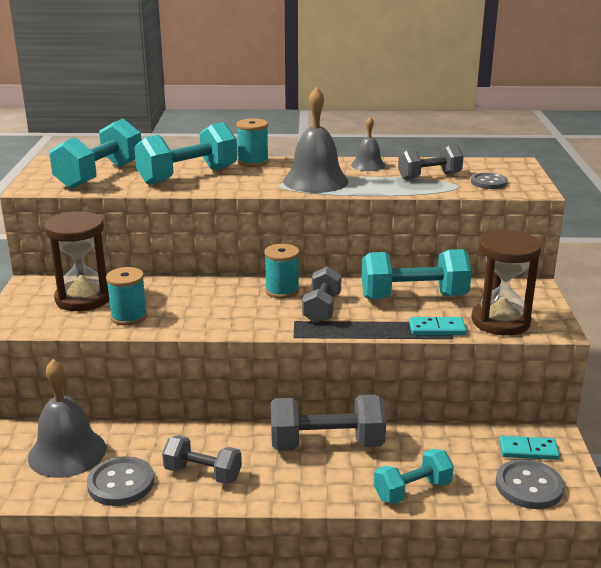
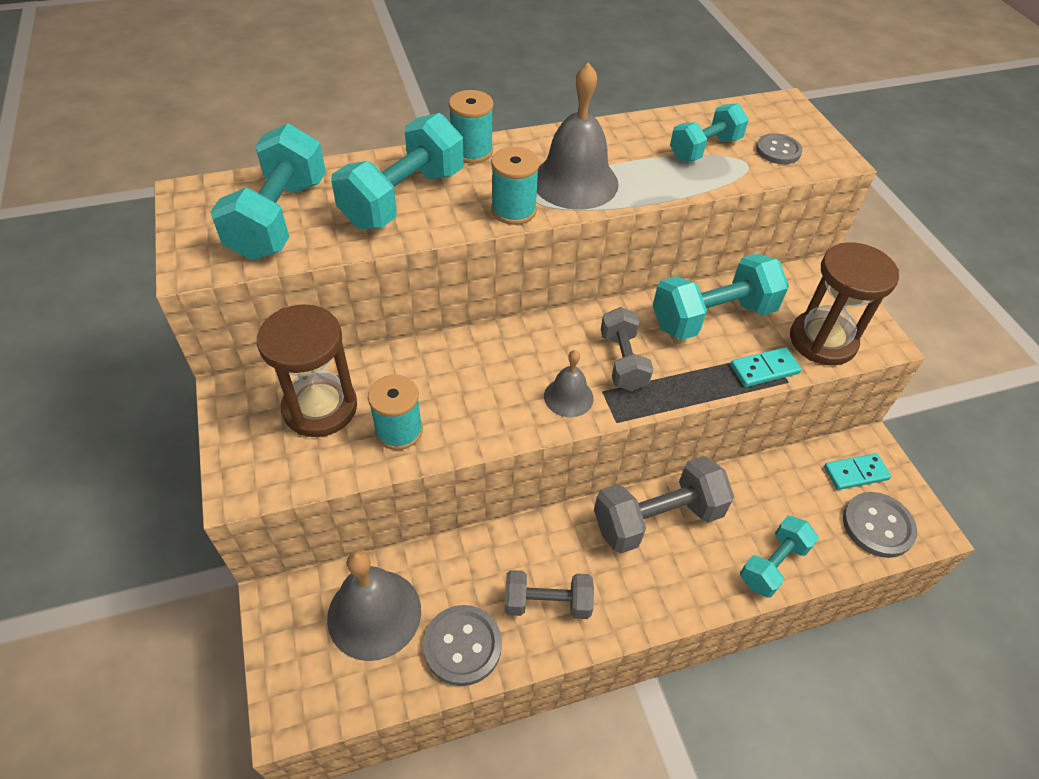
camera: 20 degrees left, 25 degrees up
turquoise spool [264,244,299,299] -> turquoise spool moved to [491,147,540,225]
grey bell [351,117,386,171] -> grey bell moved to [544,350,593,417]
grey dumbbell [398,145,464,180] -> turquoise dumbbell [670,103,749,161]

